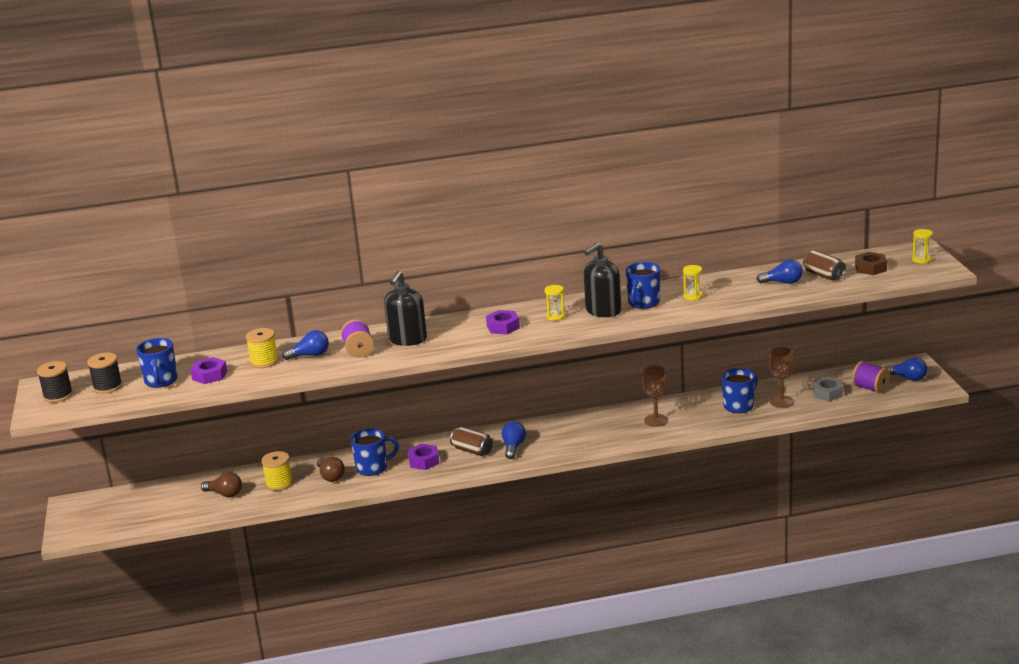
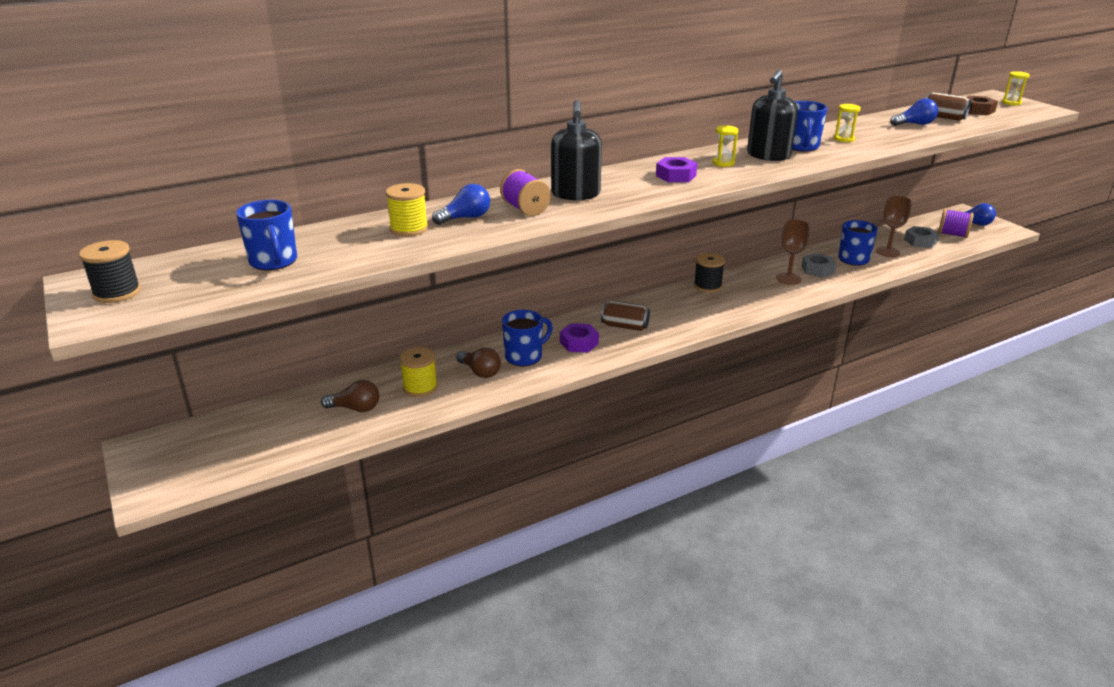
camera: 20 degrees left, 5 degrees up
black spool [87,353,123,394] -> black spool moved to [694,253,725,293]
purple nut [191,357,227,384] -> none
blue light bulb [502,421,526,459] -> none
none -> grey nut [802,253,836,278]

